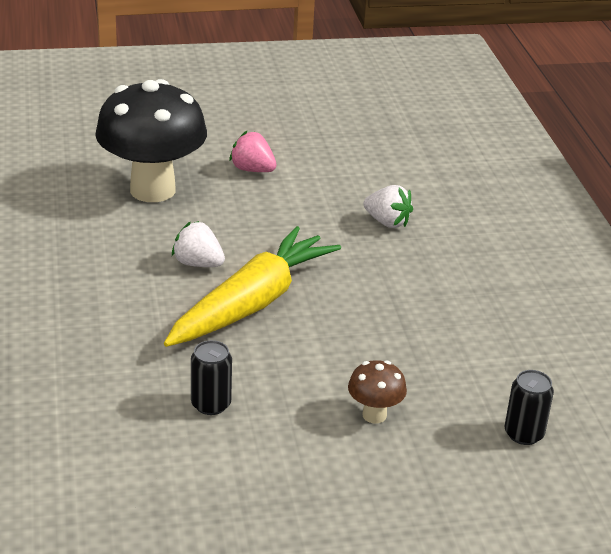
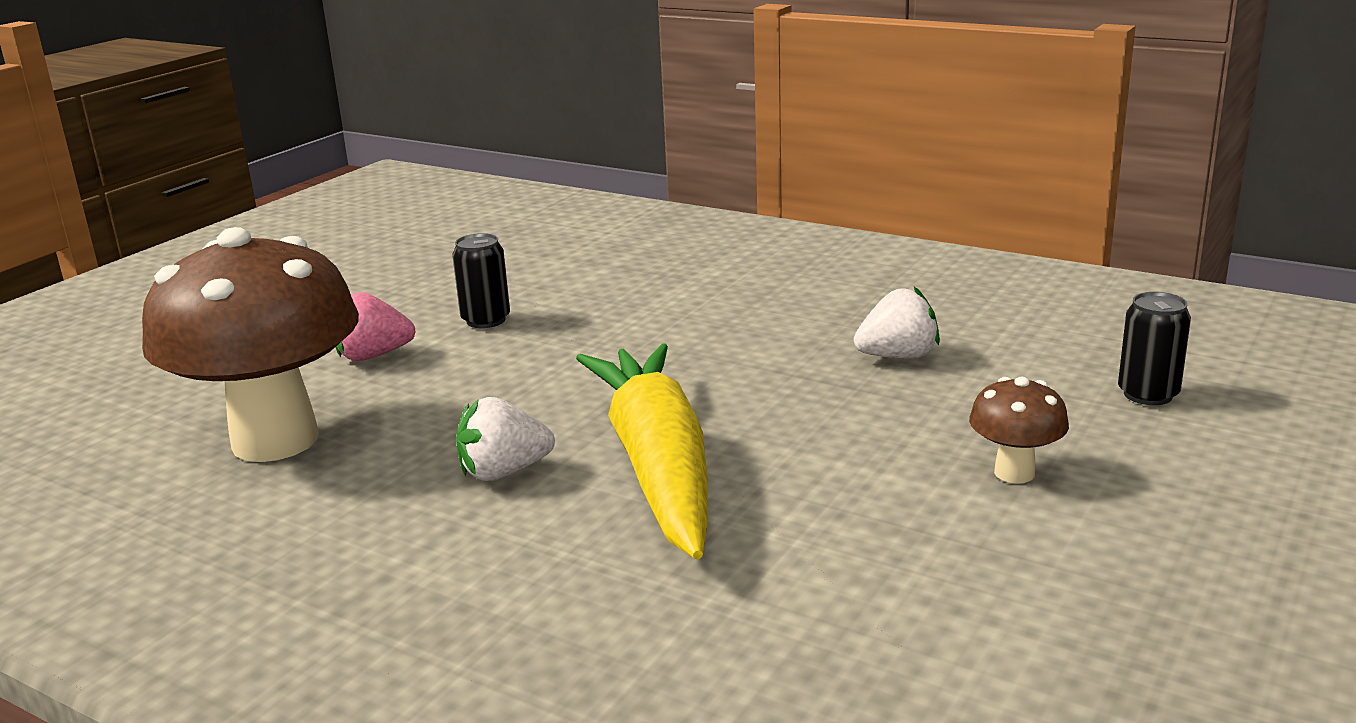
camera: 45 degrees left, 10 degrees down
black mushroom [95,79,207,202] -> brown mushroom [142,227,359,462]
black can [191,340,232,415] -> black can moved to [452,233,510,328]
white strawberry [363,185,413,228] -> white strawberry moved to [854,287,940,358]

